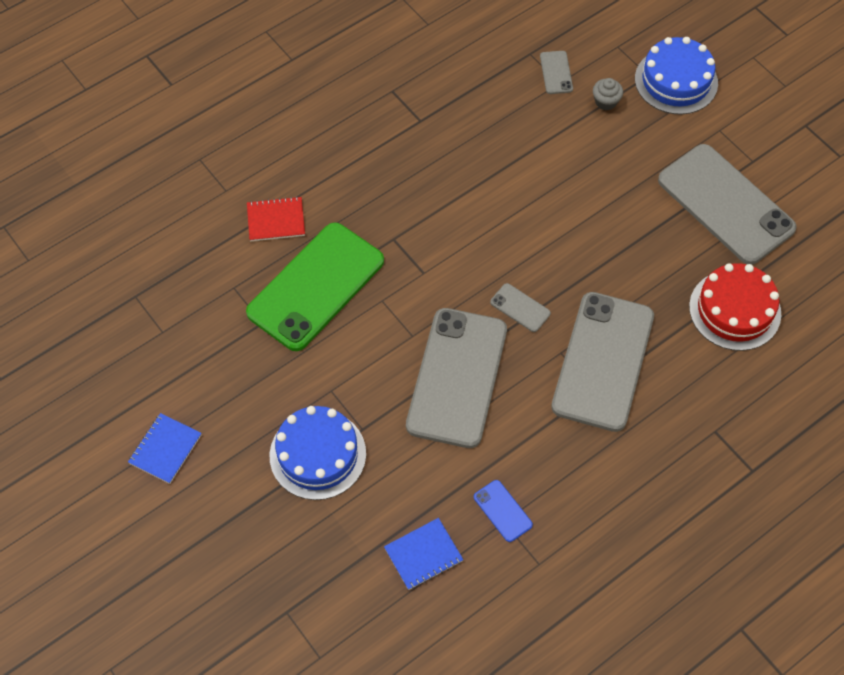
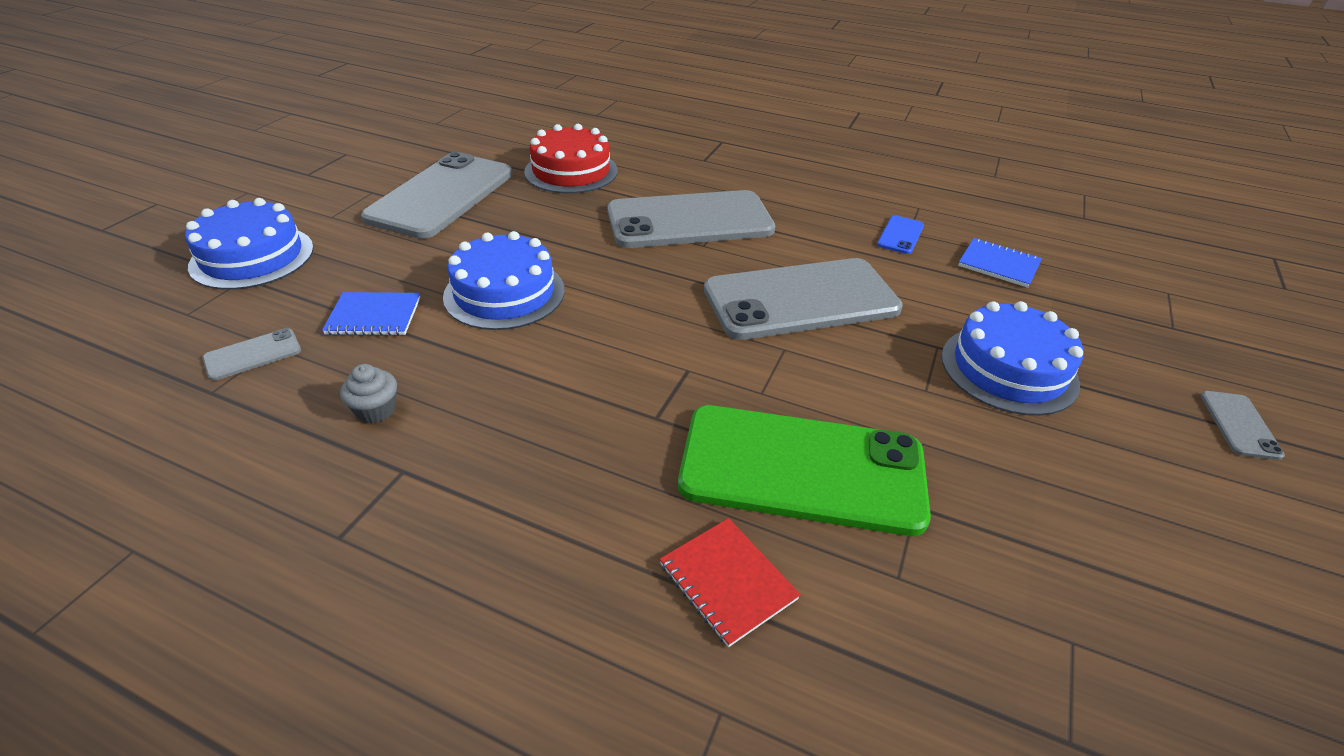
camera: 120 degrees left, 20 degrees down
blue notebook [128,413,201,484] -> blue notebook moved to [322,292,420,336]
grey phone [490,283,551,332] -> grey phone moved to [1200,391,1285,460]
grey cupcake [593,78,623,110] -> grey cupcake moved to [340,364,397,423]
none -> blue cake [443,231,565,330]

